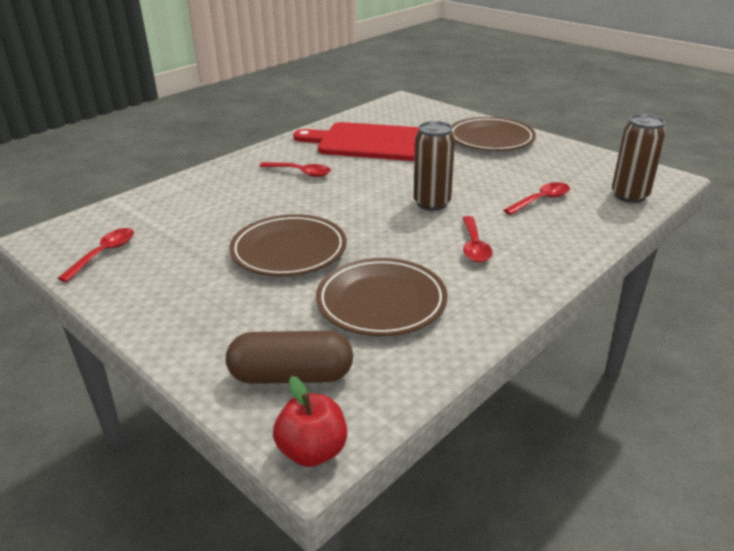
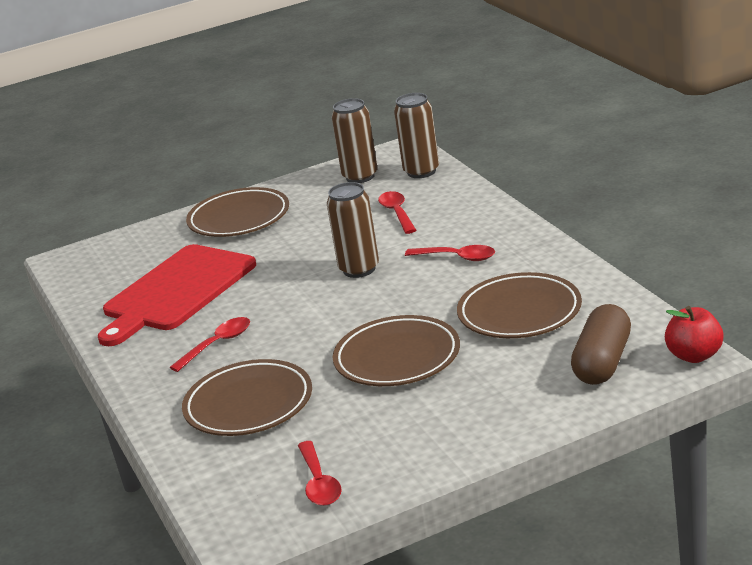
camera: 65 degrees left, 5 degrees down
red spoon [58,228,134,282] -> red spoon turned 150 degrees counterclockwise [298,441,342,506]
none -> brown plate [182,359,312,436]
none -> brown can [332,98,378,183]

